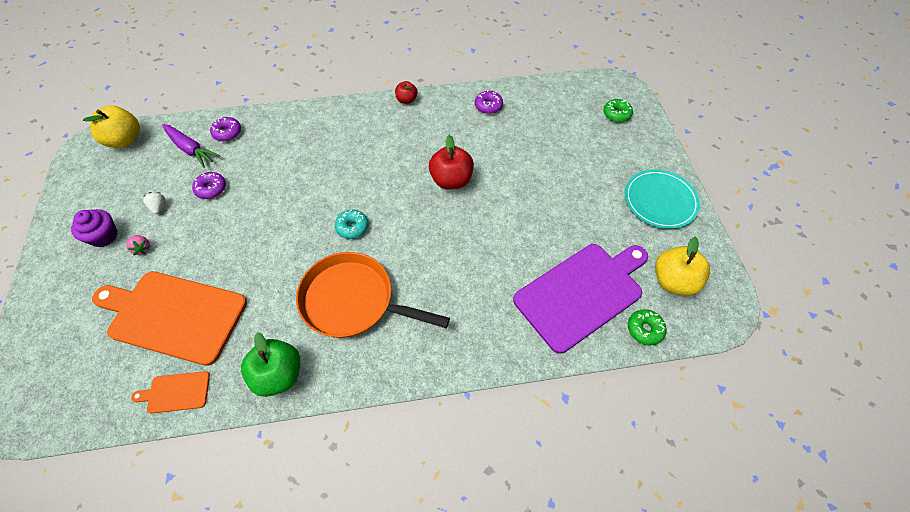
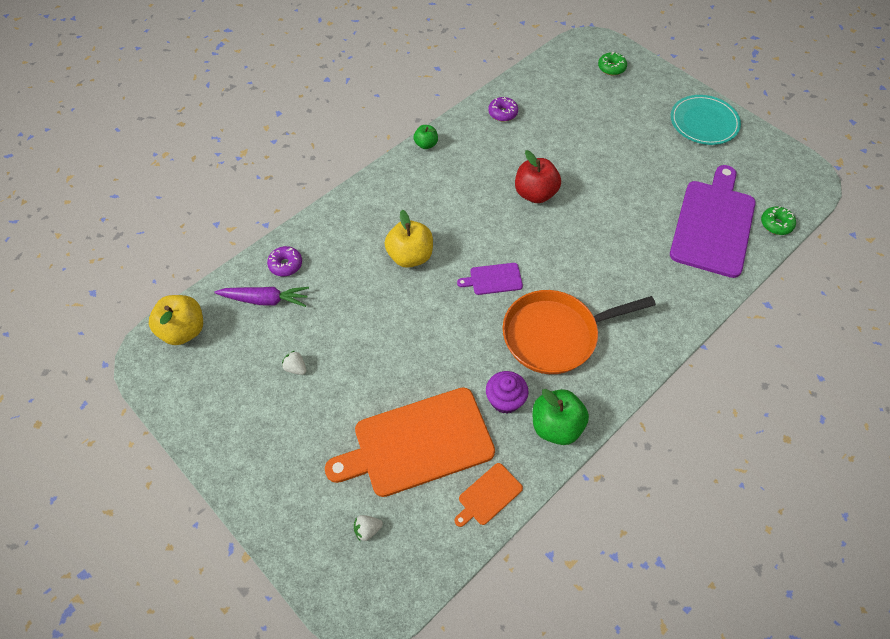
camera: 35 degrees left, 0 degrees up
purple cupcake [71,209,118,247] -> purple cupcake moved to [486,371,529,414]
pink strawberry [126,235,150,255] -> none
purple donut [192,172,226,199] -> none
turquoise donut [335,209,368,239] -> purple cutting board [457,263,523,295]
red apple [395,81,418,104] -> green apple [414,125,438,149]
yellow apple [655,237,710,296] -> yellow apple moved to [385,210,433,268]
none -> white strawberry [354,515,383,542]

